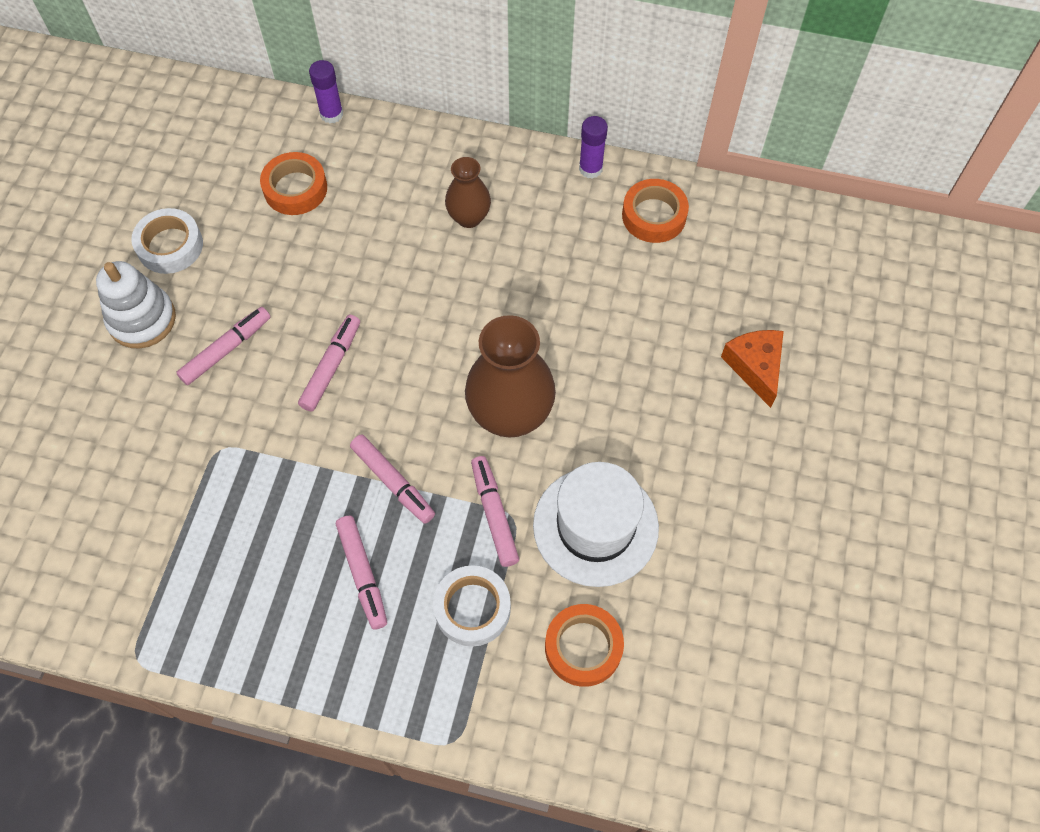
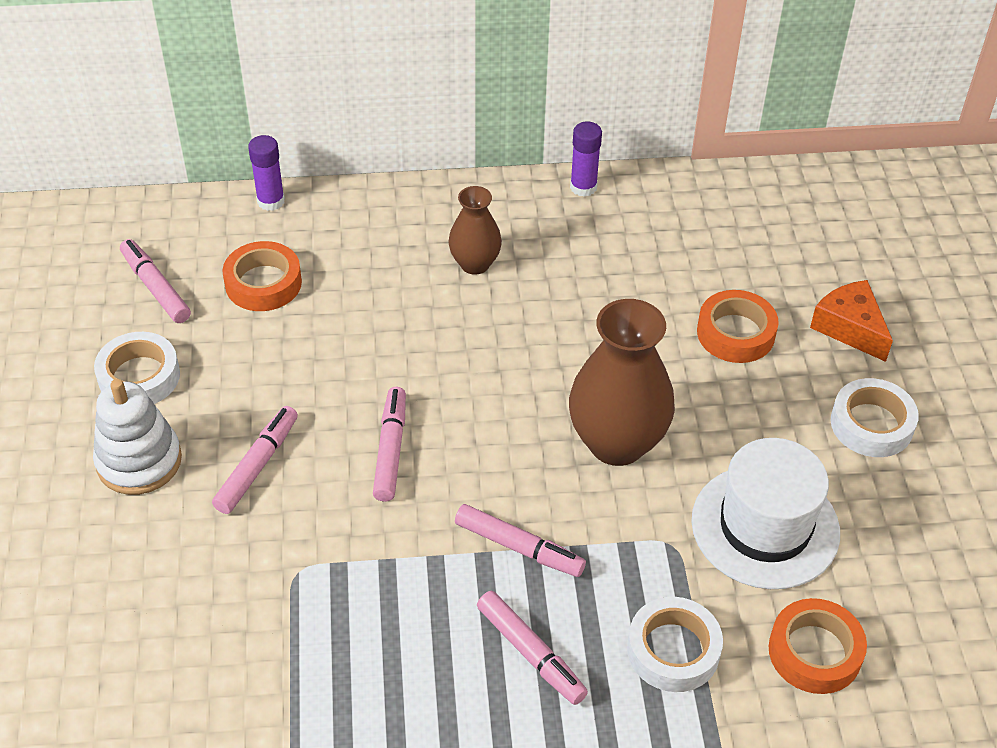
camera: 20 degrees left, 15 degrees down
pink marker [471,456,519,567] -> pink marker moved to [120,239,191,323]
orange tape [622,179,689,243] -> orange tape moved to [697,290,779,363]
none -> white tape [831,378,919,457]

